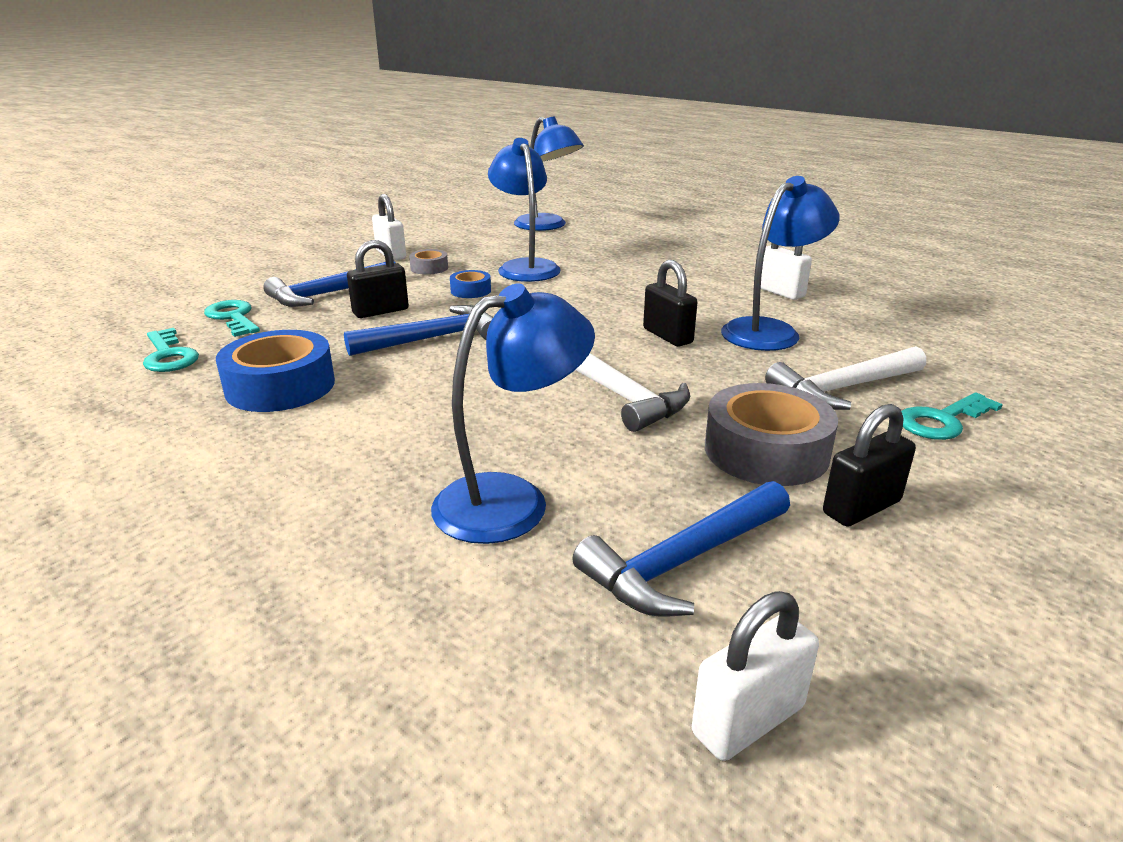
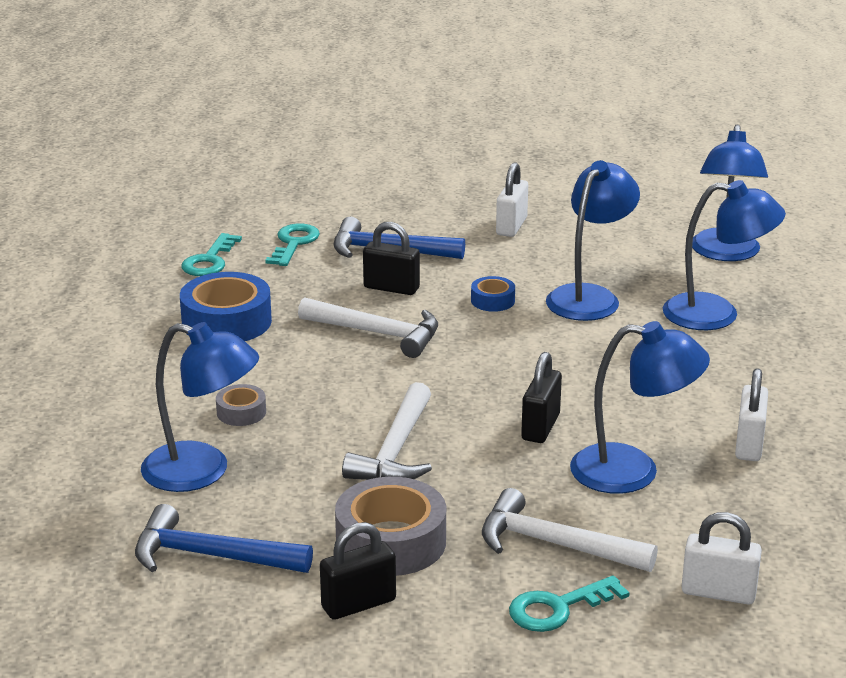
camera: 50 degrees right, 0 degrees up
blue hammer [344,305,493,356] -> white hammer [298,297,438,358]
grey tape [409,249,448,275] -> grey tape moved to [216,384,266,426]
white padlock [692,591,819,761] -> white padlock moved to [682,512,762,604]
black padlock [823,404,916,527] -> black padlock turned 45 degrees counterclockwise [320,522,396,620]
turquoise key [901,392,1003,440] -> turquoise key turned 45 degrees counterclockwise [509,575,630,632]
none -> blue lamp [663,180,786,330]

